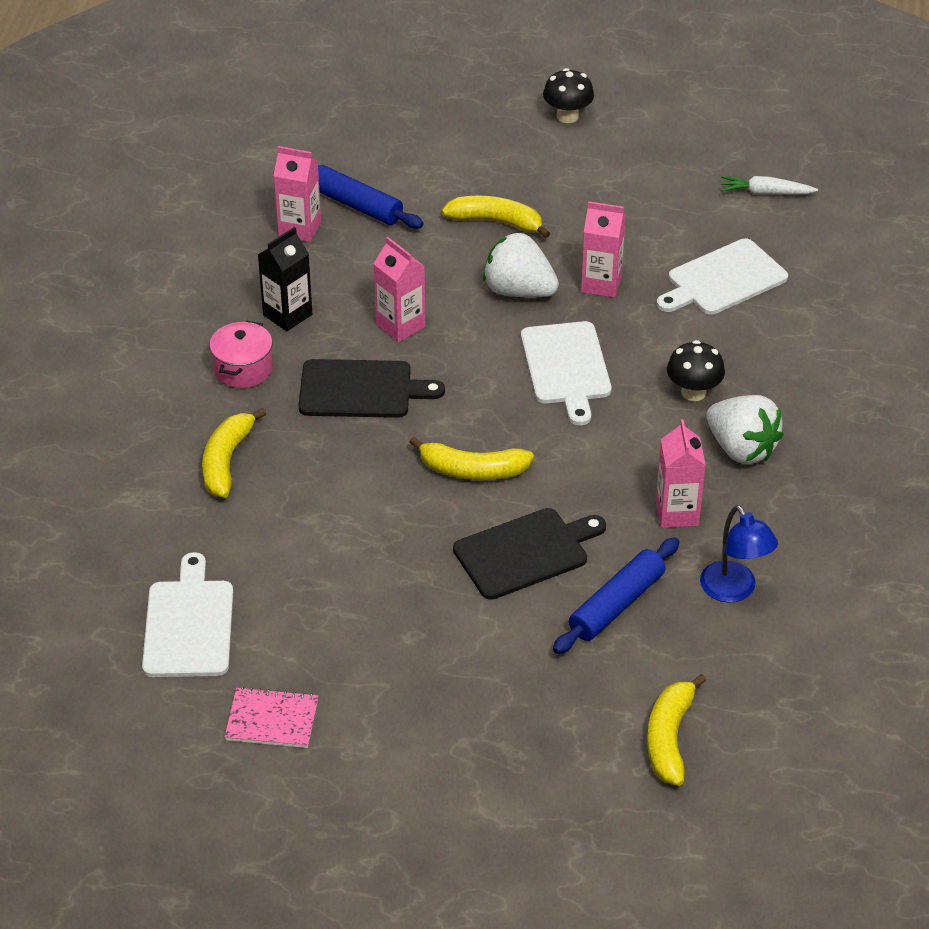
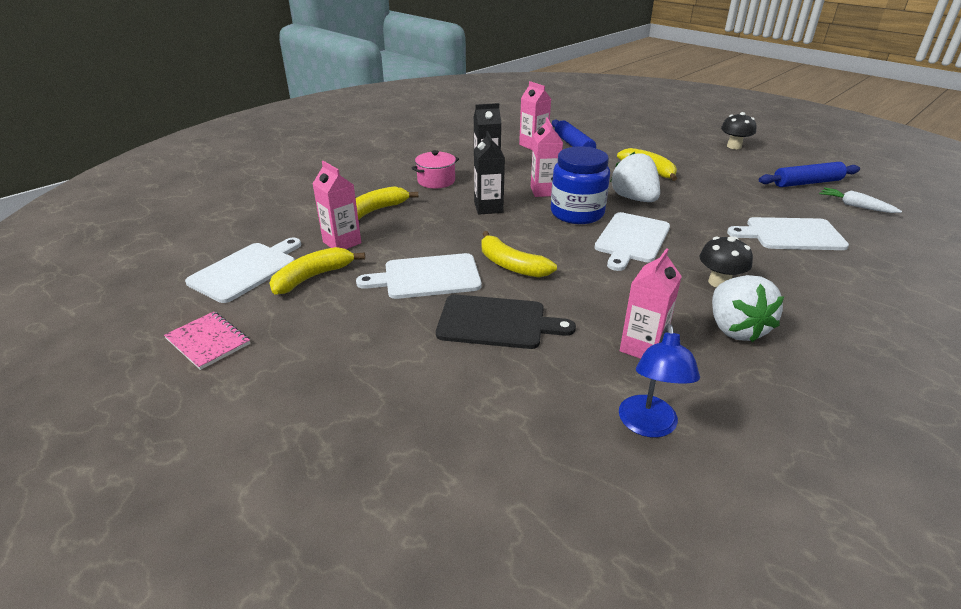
camera: 35 degrees right, 10 degrees down
black cutting board [299,359,445,418] -> black carton [474,131,505,214]
blue rolling pin [553,537,679,654] -> blue rolling pin moved to [759,162,860,187]
pink carton [581,201,626,298] -> pink carton moved to [312,161,361,249]
yellow banana [647,674,707,786] -> yellow banana moved to [270,247,365,294]
none -> white cutting board [356,253,482,299]
none -> blue jar [551,146,610,224]

